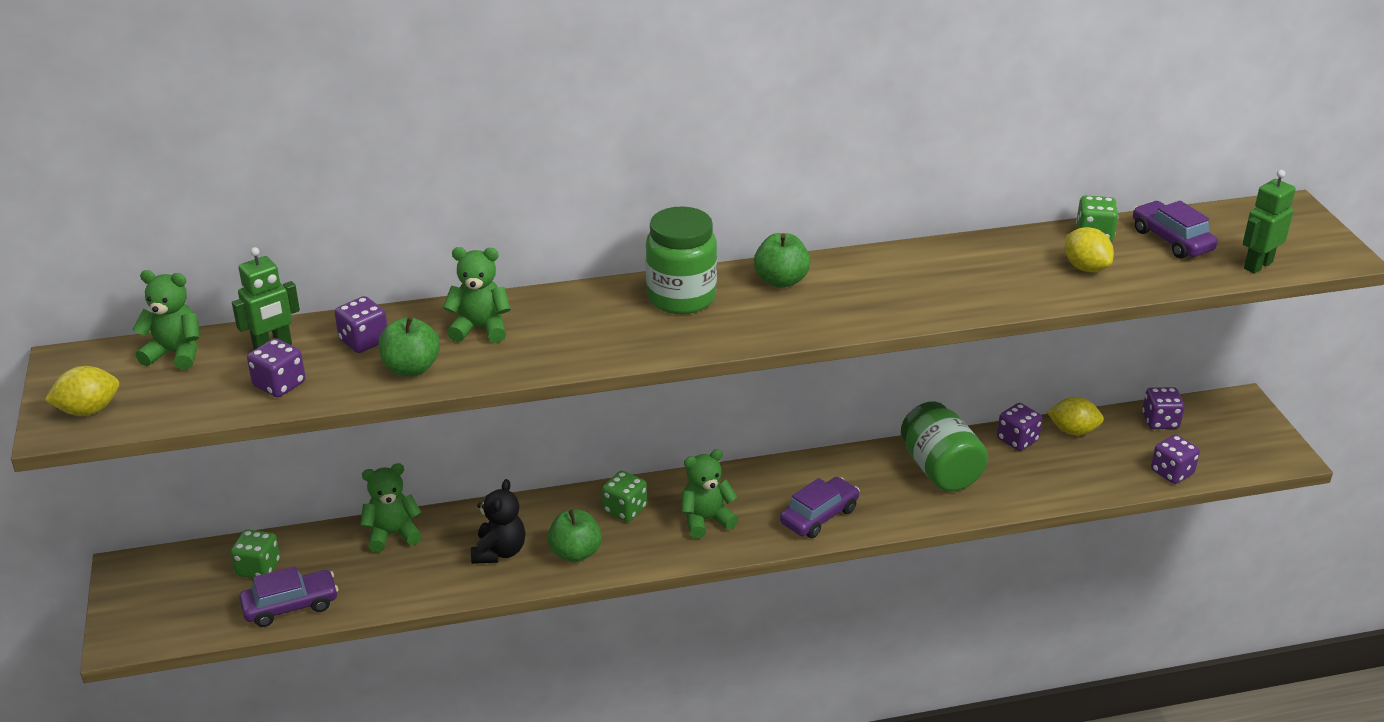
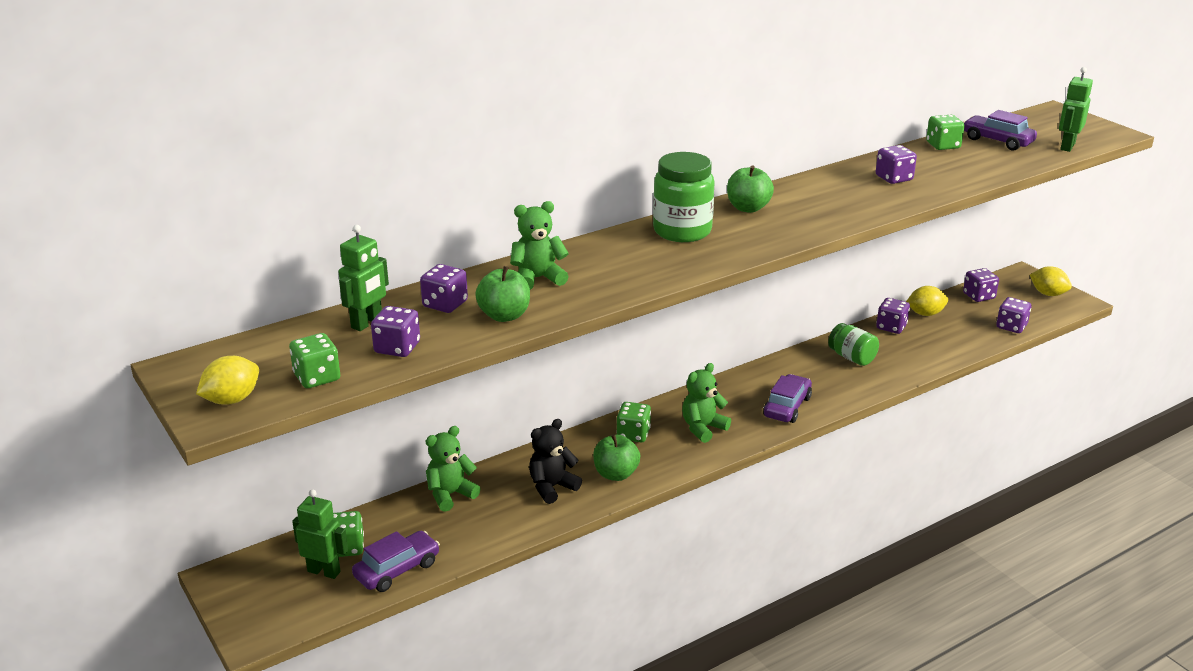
camera: 20 degrees left, 5 degrees down
green teddy bear [132,270,200,370] -> none
black teddy bear [471,479,526,564] -> black teddy bear turned 120 degrees counterclockwise [529,419,582,504]
green jar [901,401,988,492] -> green jar [828,323,879,366], size x0.65
yellow lemon [1065,227,1114,272] -> yellow lemon moved to [1030,266,1072,296]
none -> green dice [289,333,340,388]
none -> green robot [292,489,348,579]
none -> purple dice [876,145,917,184]

